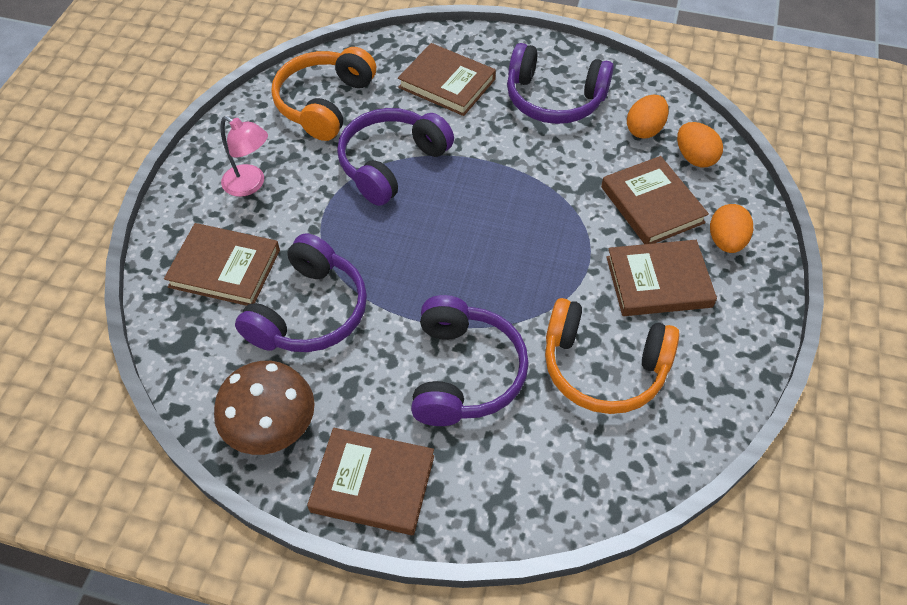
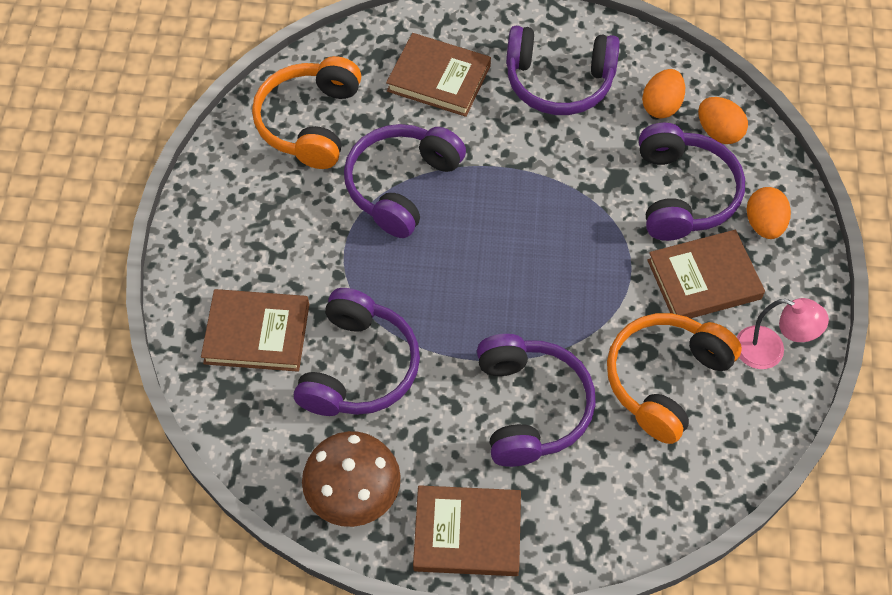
camera: 10 degrees left, 5 degrees up
pink lamp [220,116,268,197] -> pink lamp moved to [737,298,829,369]
orange headphones [545,298,680,414] -> orange headphones turned 120 degrees clockwise [607,313,742,444]
brown book [601,156,709,244] -> purple headphones [639,123,745,241]

